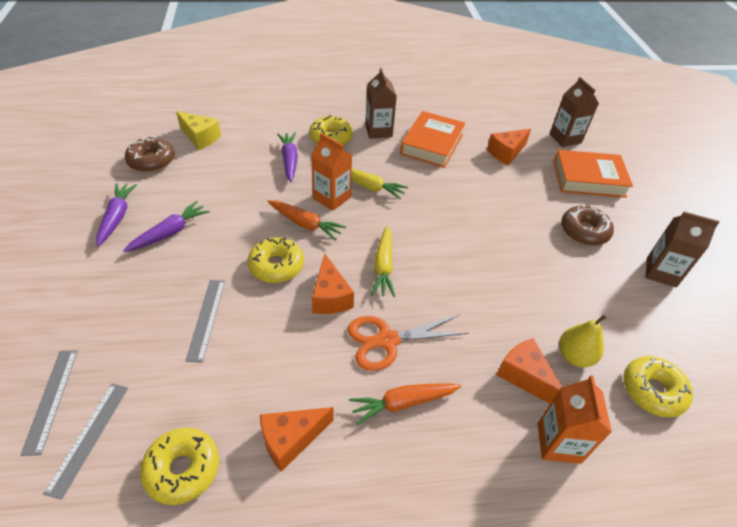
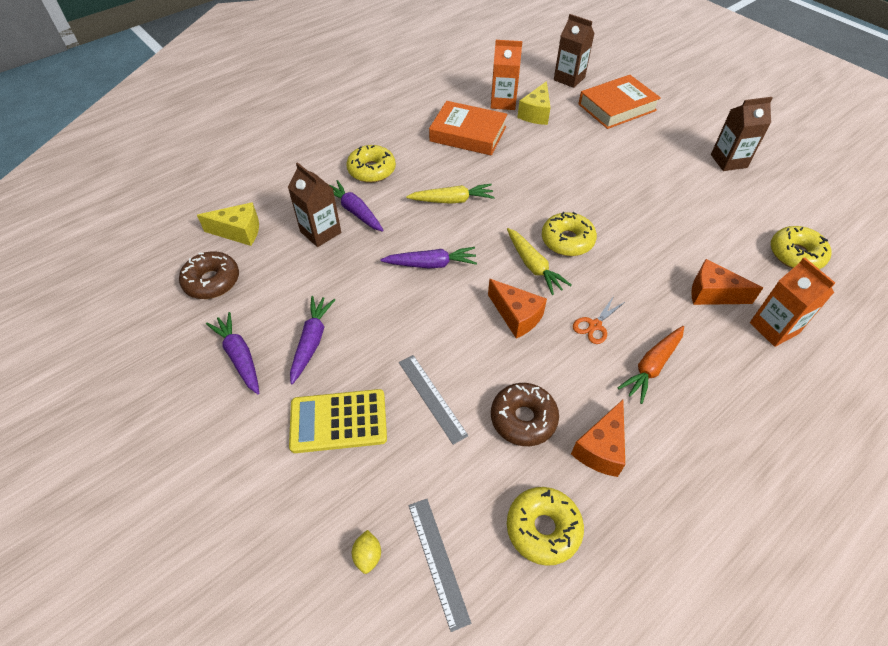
camera: 30 degrees left, 5 degrees up
grey ruler [20,351,78,456] -> yellow lemon [352,530,381,574]
yellow donut [248,237,304,283] -> yellow donut moved to [542,212,597,256]
orange carrot [267,200,346,240] -> purple carrot [380,247,477,269]
orange carton [311,133,352,211] -> orange carton moved to [491,40,522,110]
orange scissors [347,315,469,371] -> orange scissors [573,296,626,344], size x0.57
brown carton [365,68,397,139] -> brown carton moved to [288,162,341,247]
orange book [400,111,465,168] -> orange book turned 60 degrees counterclockwise [429,101,507,156]
orange cheese [487,129,531,166] -> yellow cheese [517,81,550,125]
yellow pear [559,315,606,367] -> none
brown donut [561,205,614,246] -> brown donut moved to [491,383,559,446]
none -> yellow calculator [289,389,387,453]

